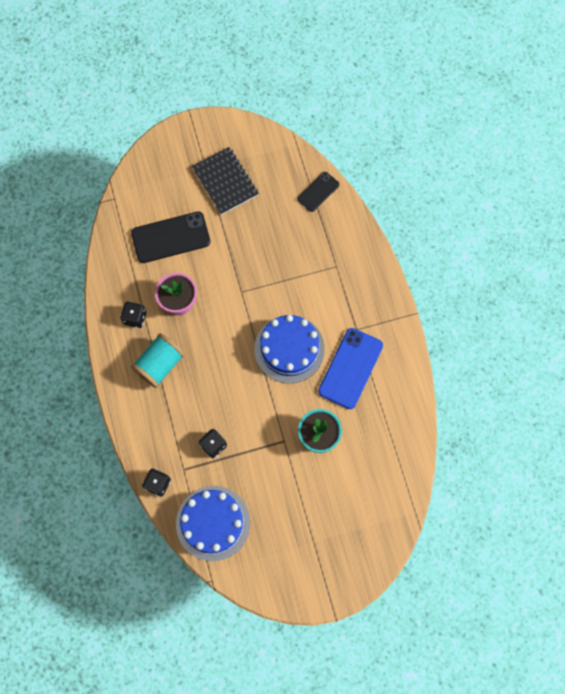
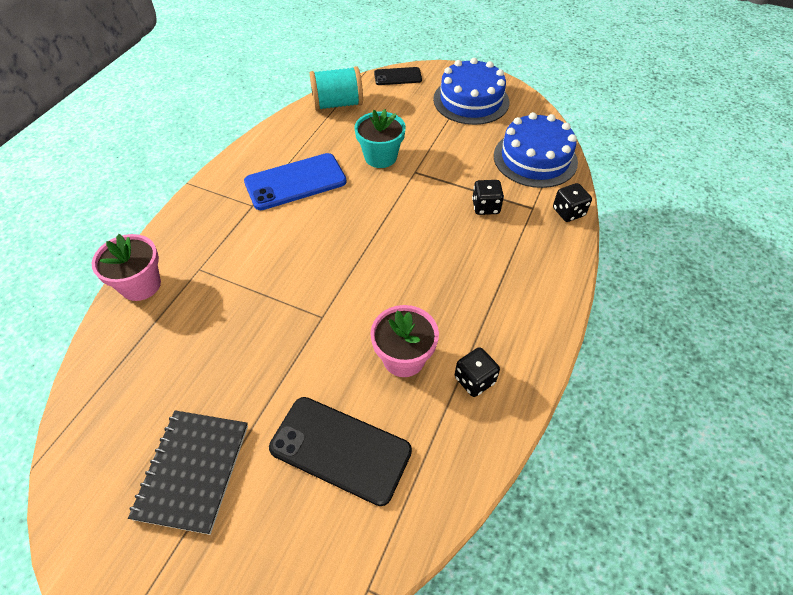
camera: 140 degrees left, 20 degrees down
turquoise spool [131,333,185,388] -> turquoise spool moved to [310,66,363,111]
blue cake [254,315,325,383] -> blue cake moved to [433,58,509,125]
black phone [297,172,339,212] -> black phone moved to [374,67,422,85]
none -> pink flower pot [92,234,161,301]

